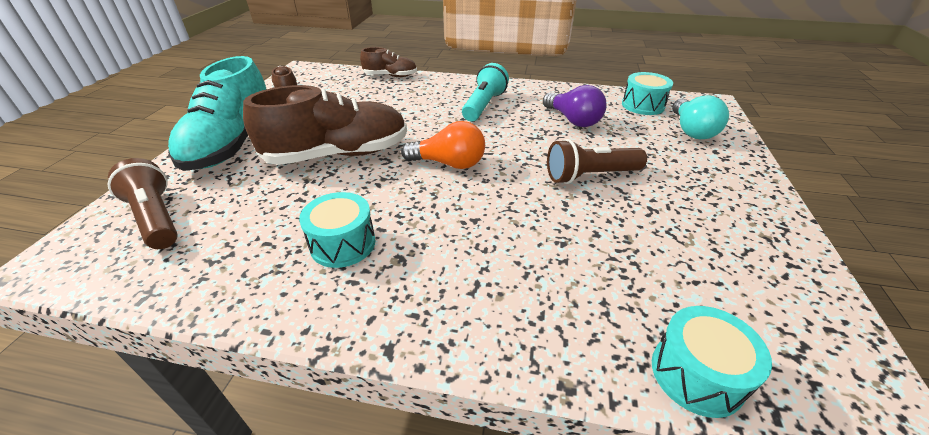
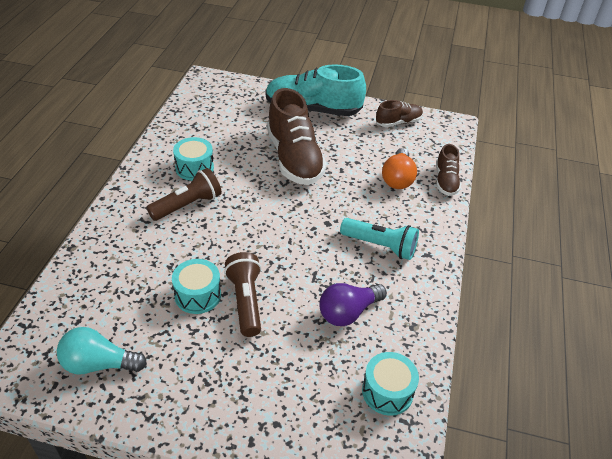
camera: 90 degrees right, 5 degrees up
brown flashlight [108,158,178,249] -> brown flashlight moved to [146,168,222,221]
orange light bulb [401,121,485,169] -> orange light bulb moved to [382,148,417,189]
turquoise drum [652,306,772,418] -> turquoise drum moved to [172,259,221,314]
turquoise light bulb [672,95,729,139] -> turquoise light bulb moved to [57,327,147,374]

